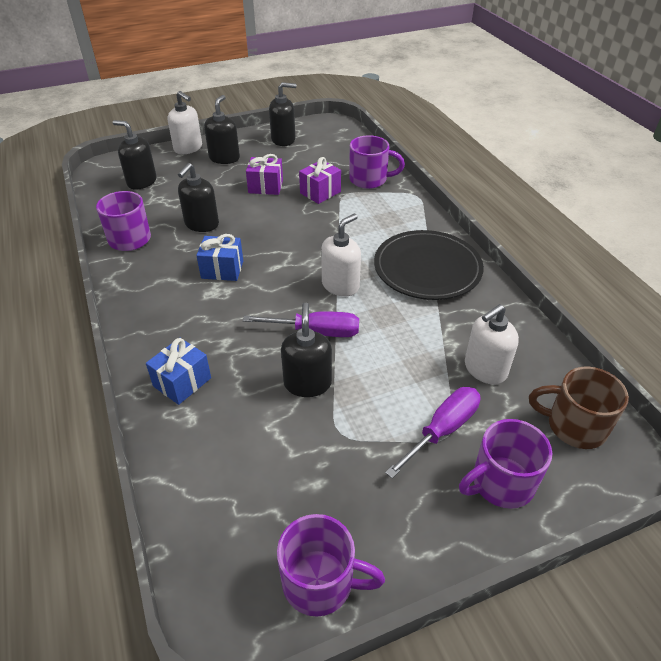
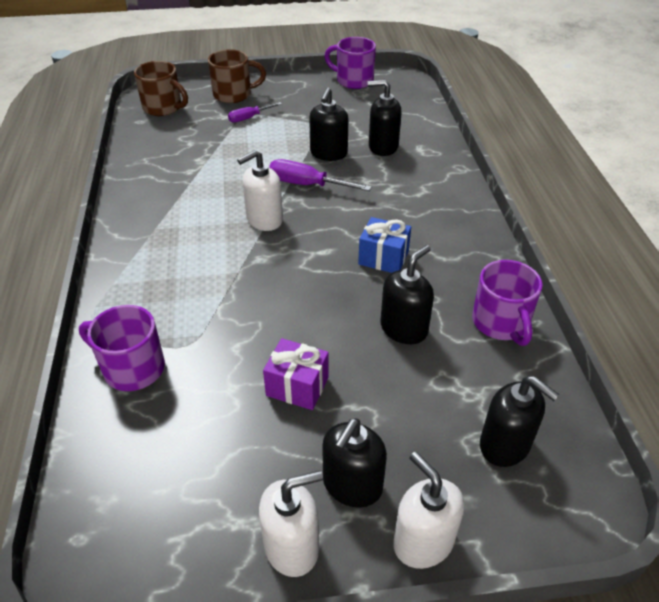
camera: 165 degrees left, 0 degrees up
blue gift [146,338,211,405] -> none
black soap dispenser [269,82,296,146] -> black soap dispenser moved to [368,80,402,156]
purple gift [299,157,341,204] -> none
black plate [374,230,484,300] -> none
purple screwdriver [385,387,481,478] -> purple screwdriver [228,102,282,123], size x0.63
purple mug [459,419,552,509] -> brown mug [208,49,266,103]
white soap dispenser [465,304,519,384] -> white soap dispenser moved to [259,470,323,577]

